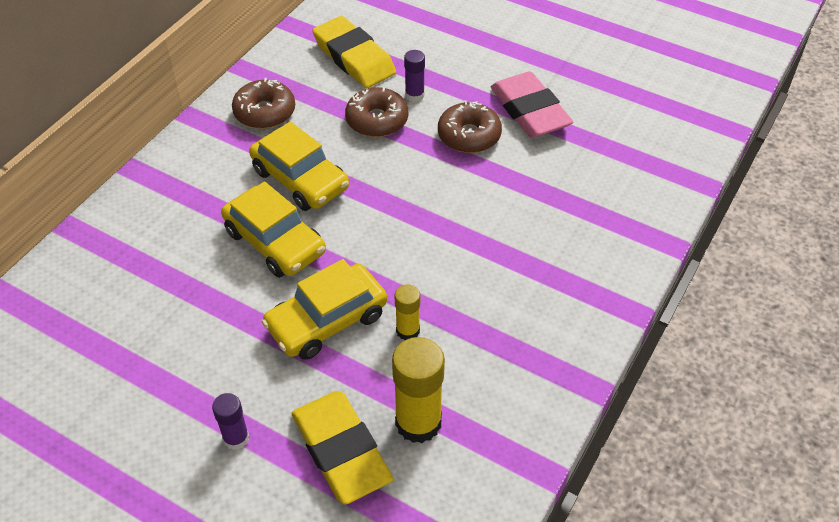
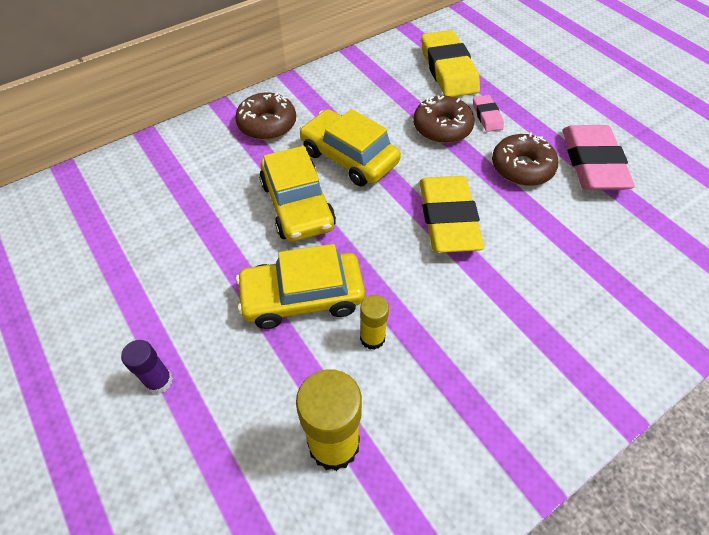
camera: 25 degrees right, 5 degrees up
brown donut [232,78,295,129] -> brown donut moved to [235,92,296,140]
yellow car [249,122,349,211] -> yellow car turned 150 degrees clockwise [300,109,401,186]
yellow eraser [291,391,393,505] -> yellow eraser moved to [419,176,484,253]
purple glue stick [404,50,425,102] -> pink eraser [473,95,504,132]

